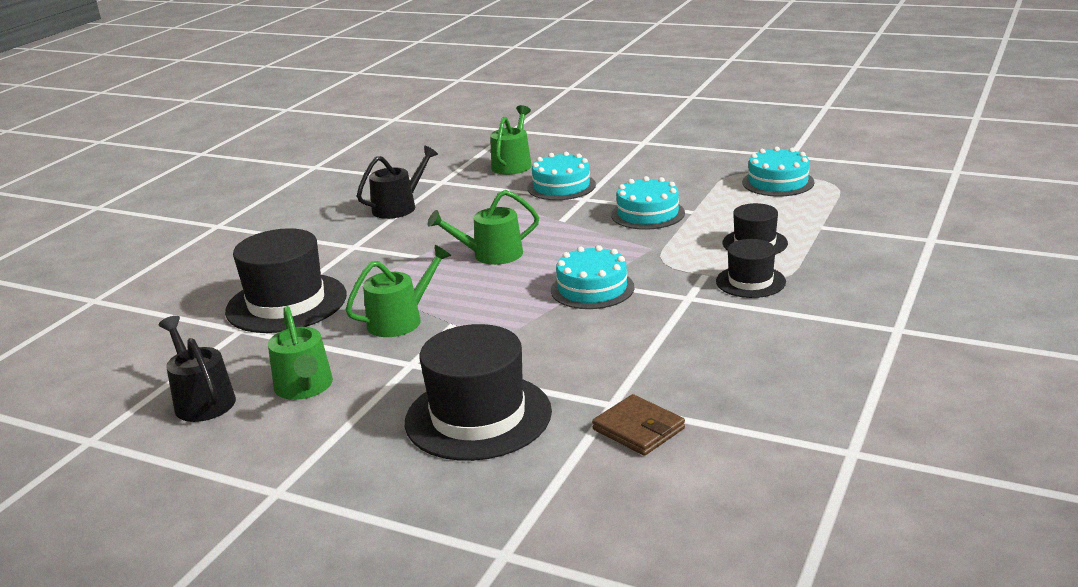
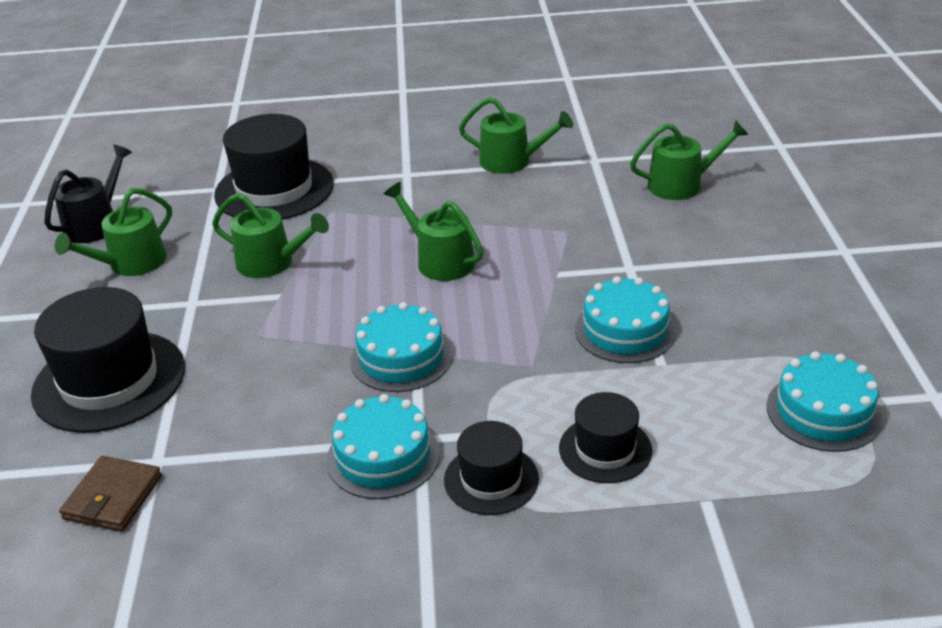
camera: 60 degrees right, 10 degrees up
black watering can [357,146,438,219] -> green watering can [459,97,573,174]
turquoise cake [528,152,596,200] -> turquoise cake moved to [327,394,440,499]

